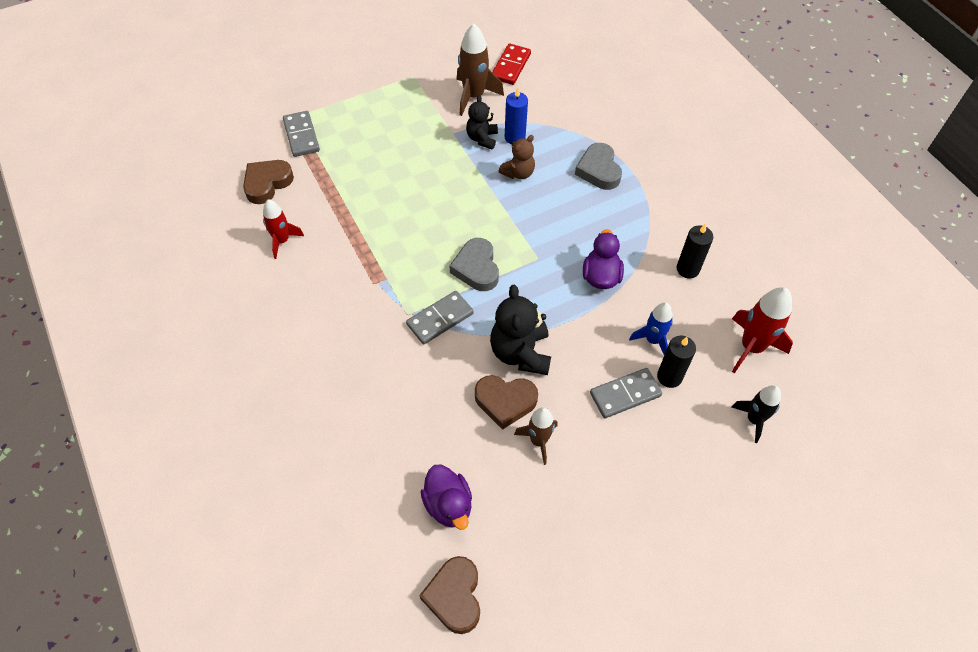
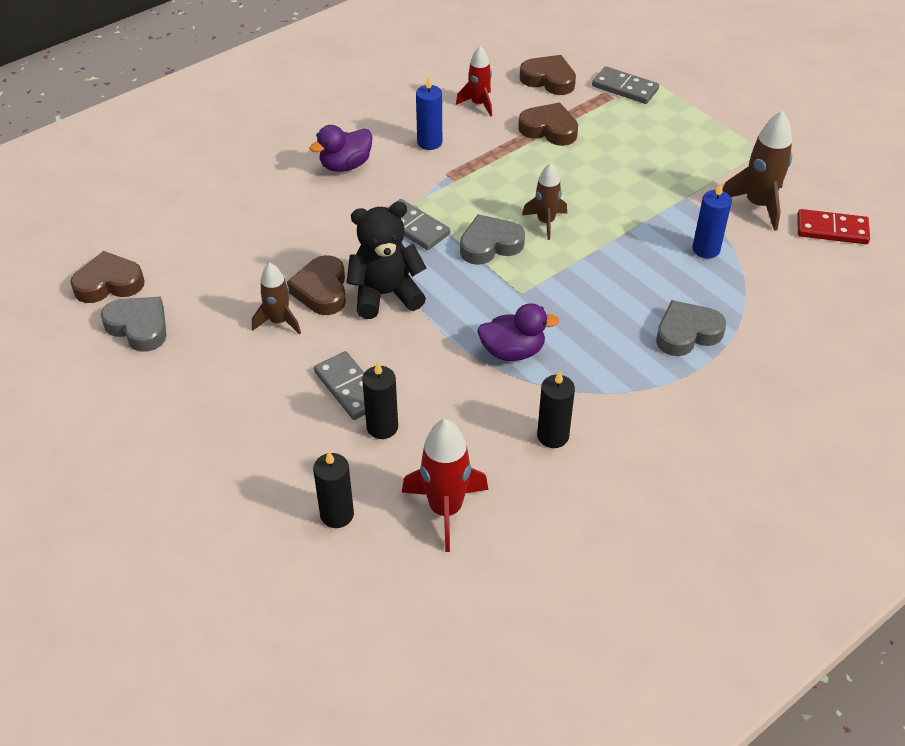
camera: 80 degrees right, 10 degrees down
grey domino [283,111,320,157] -> grey domino turned 60 degrees clockwise [592,66,659,104]
purple duck [421,465,472,530] -> purple duck moved to [310,125,372,172]
black teddy bear [466,95,498,149] -> none
brown teddy bear [499,135,535,179] -> none
blue rocket [629,302,673,355] -> none
black rocket [731,385,781,443] -> black candle [313,451,354,528]
none -> grey heart [101,297,166,352]
none -> blue candle [416,76,442,150]
none -> brown heart [518,102,578,146]
none -> brown rocket [522,163,567,240]

